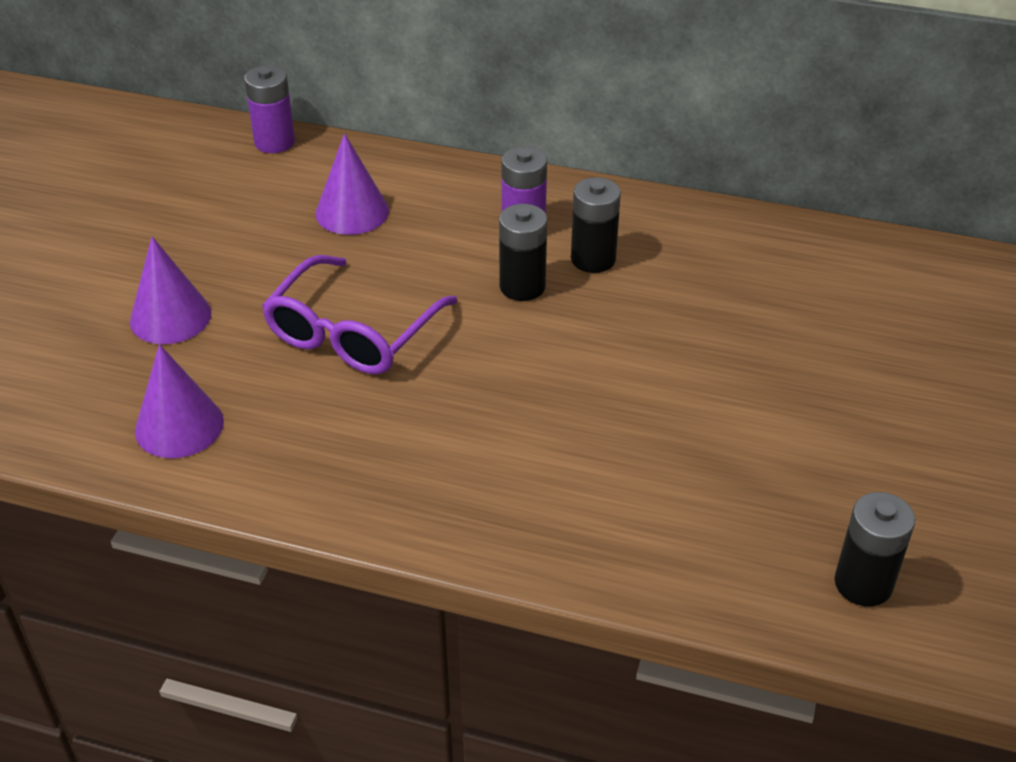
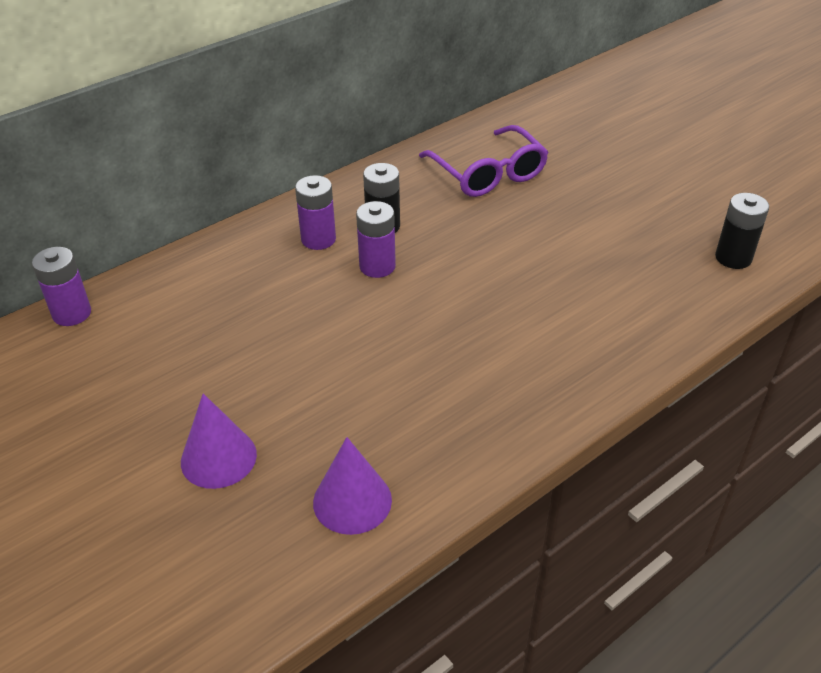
camera: 55 degrees left, 0 degrees up
purple glasses [262,255,458,374] -> purple glasses moved to [419,125,548,197]
purple cone [315,133,389,235] -> none
black battery [499,204,547,301] -> purple battery [356,201,396,278]

